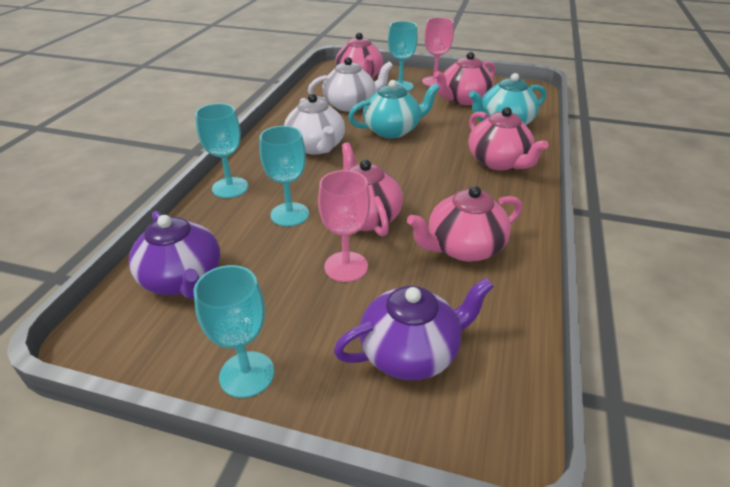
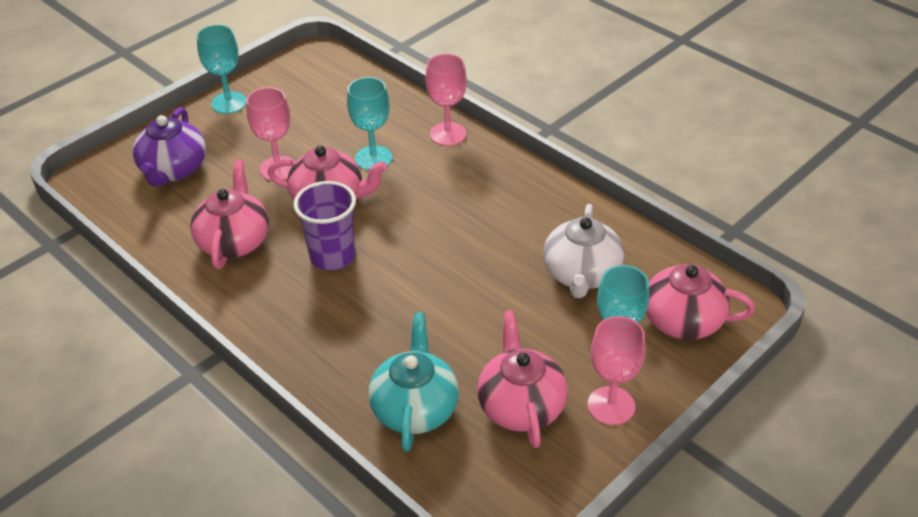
camera: 120 degrees right, 5 degrees up
purple teapot [129,211,220,299] -> none
turquoise goblet [195,103,249,198] -> pink goblet [425,54,467,146]
white teapot [284,93,345,155] -> none
turquoise teapot [348,80,440,138] -> none
pink teapot [469,107,548,170] -> none
none -> purple cup [293,181,356,271]

